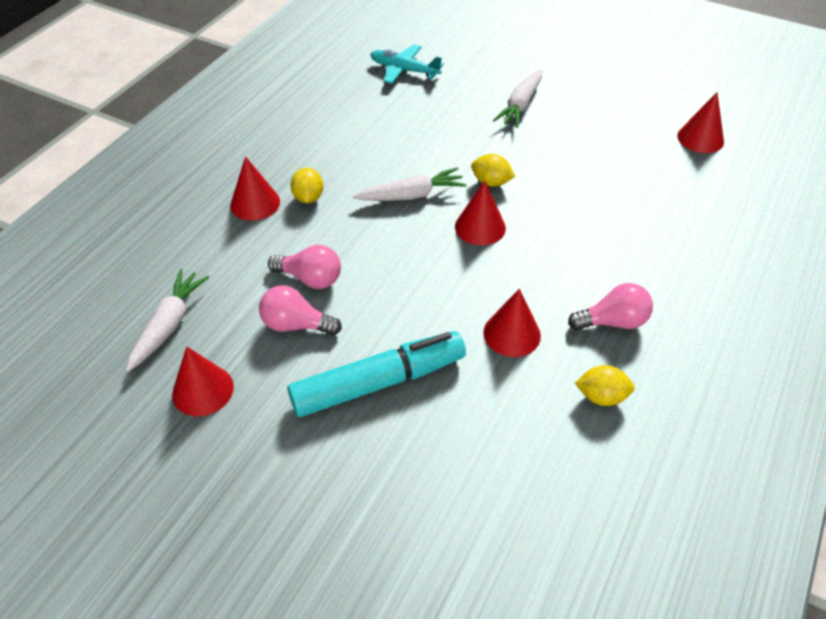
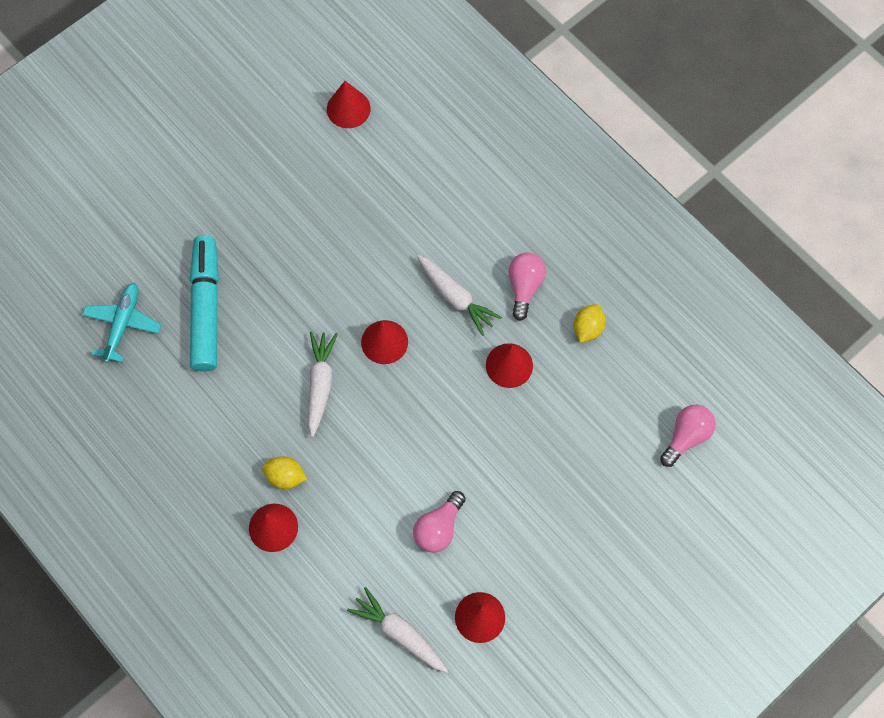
camera: 70 degrees left, 20 degrees up
pink light bulb [268,245,341,289] -> pink light bulb moved to [660,405,716,467]
turquoise marker [287,331,466,417] -> turquoise marker moved to [190,235,219,372]
turquoise plane [370,45,444,84] -> turquoise plane turned 150 degrees clockwise [82,283,161,363]
yellow lemon [471,154,515,187] -> none
white carrot [493,70,542,128] -> white carrot moved to [417,255,502,336]

